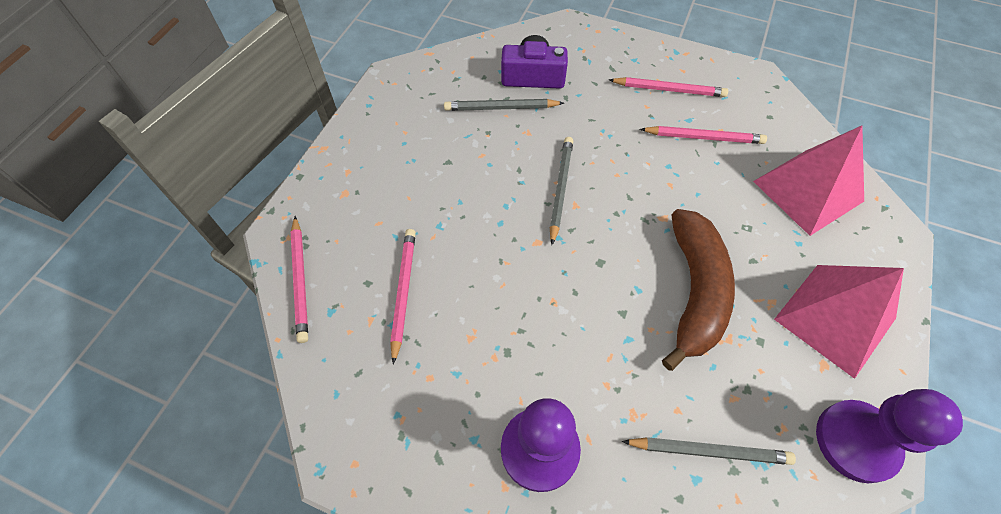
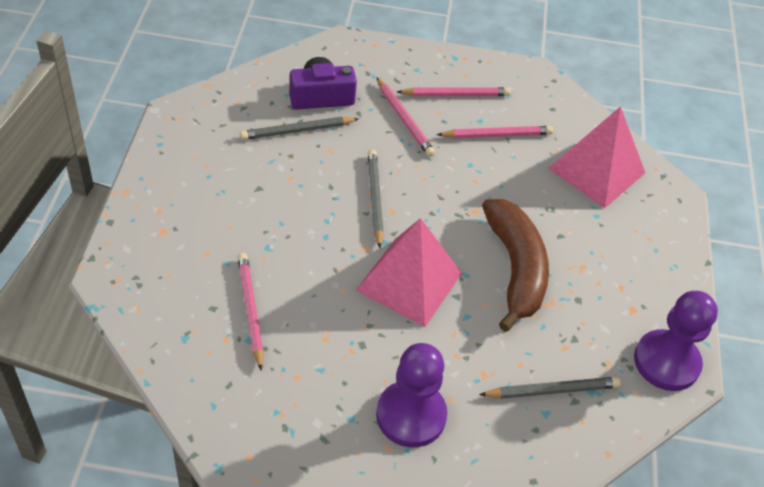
camera: 20 degrees left, 10 degrees down
pink pencil [291,216,308,343] -> pink pencil moved to [376,77,435,157]
pink pyramid [774,265,904,379] -> pink pyramid moved to [355,218,462,327]

